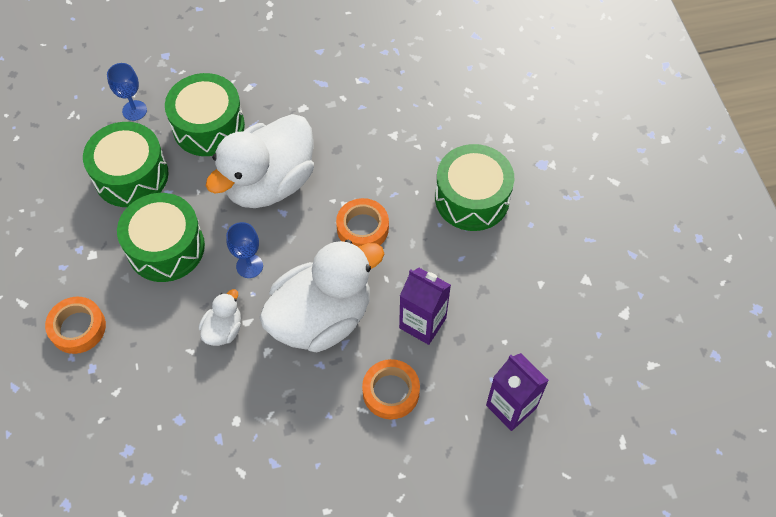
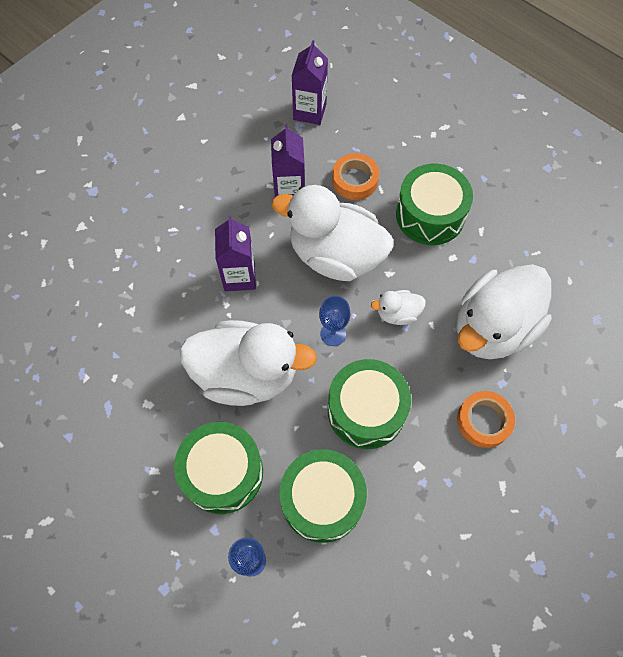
camera: 125 degrees left, 5 degrees up
orange tape [336,198,389,247] -> purple carton [215,216,256,291]
green drum [435,144,514,231] -> green drum moved to [396,164,473,245]
none -> white duck [456,264,552,359]

